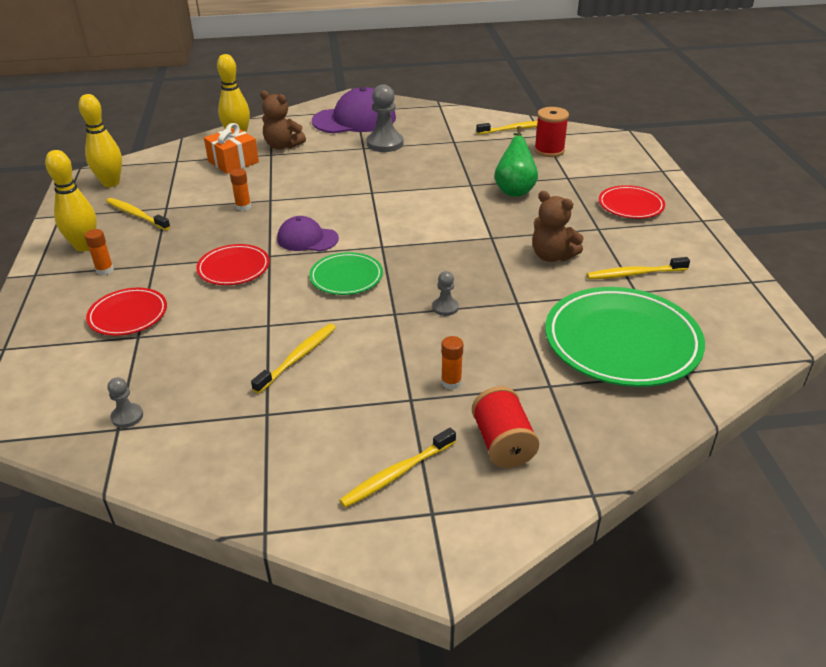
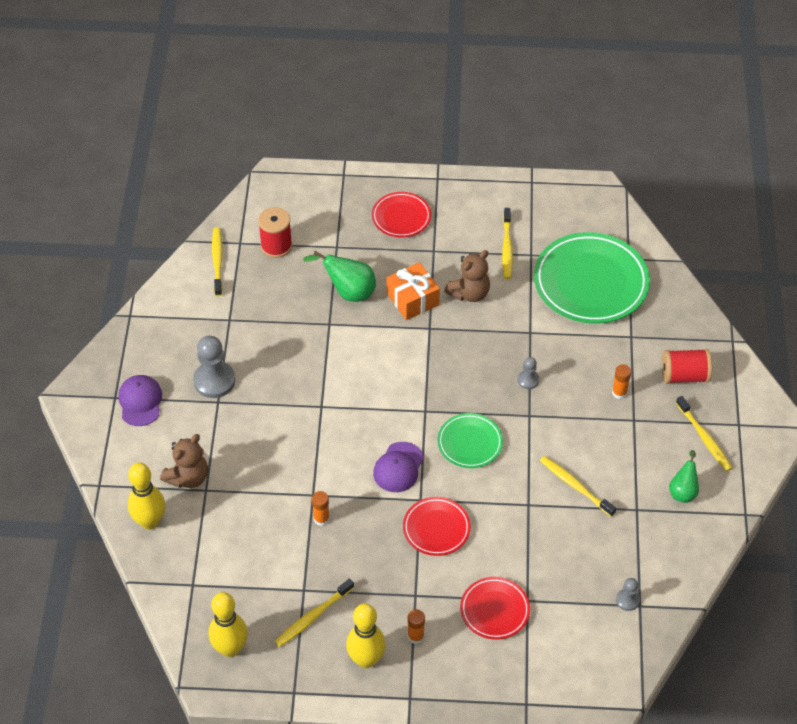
camera: 80 degrees left, 15 degrees up
orange gift [204,123,259,174] -> orange gift moved to [387,262,440,320]
purple cap [312,87,396,133] -> purple cap [118,375,162,426], size x0.58
none -> green pear [669,450,699,503]

